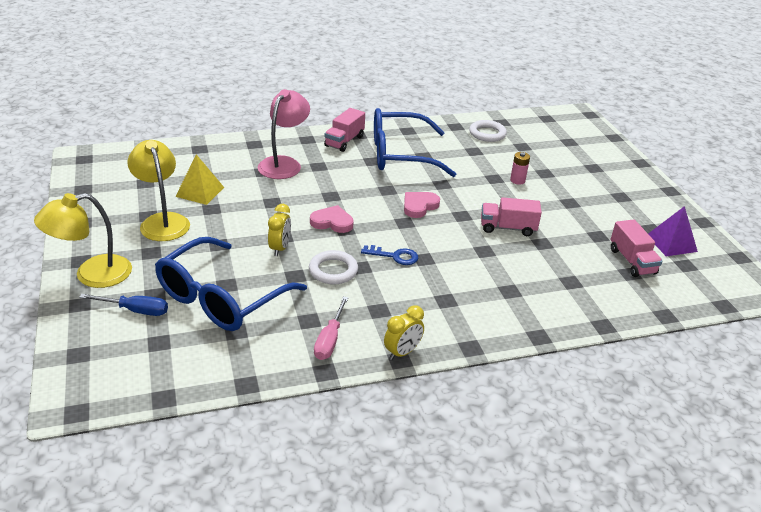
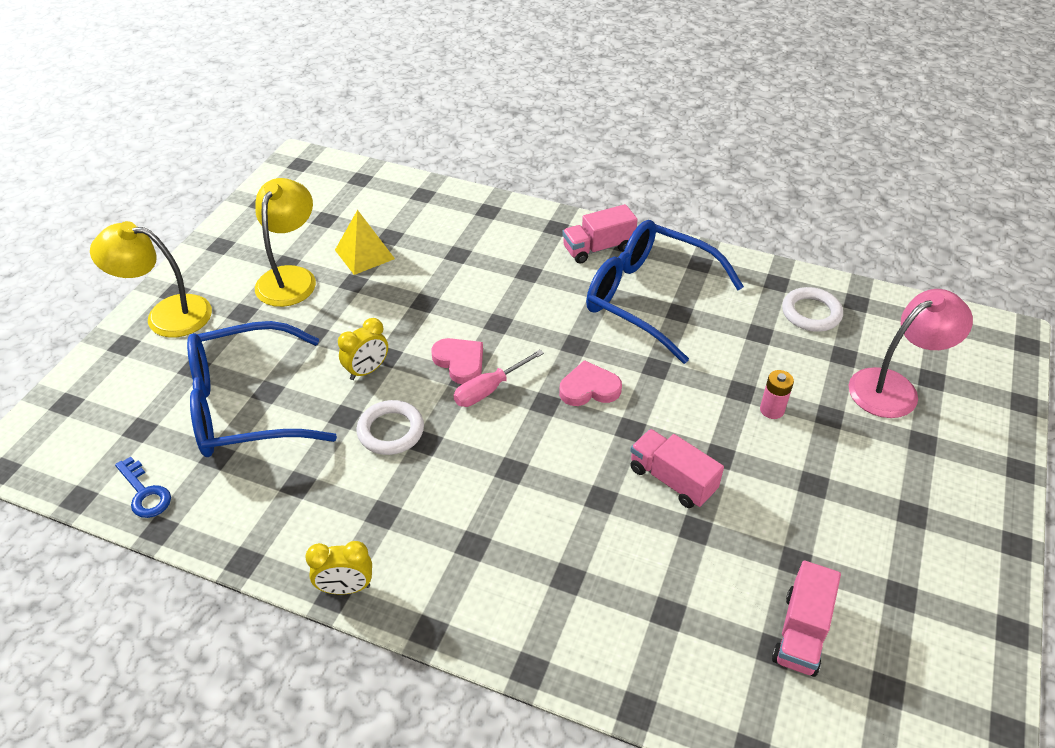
camera: 40 degrees right, 10 degrees up
blue screwdriver [79,294,168,316] -> none
pink lamp [257,89,310,179] -> pink lamp moved to [849,289,973,418]
pink screwdriver [314,296,348,360] -> pink screwdriver moved to [454,349,544,407]
blue key [361,245,418,265] -> blue key moved to [115,457,171,518]
purple pyramid [648,206,698,256] -> none

